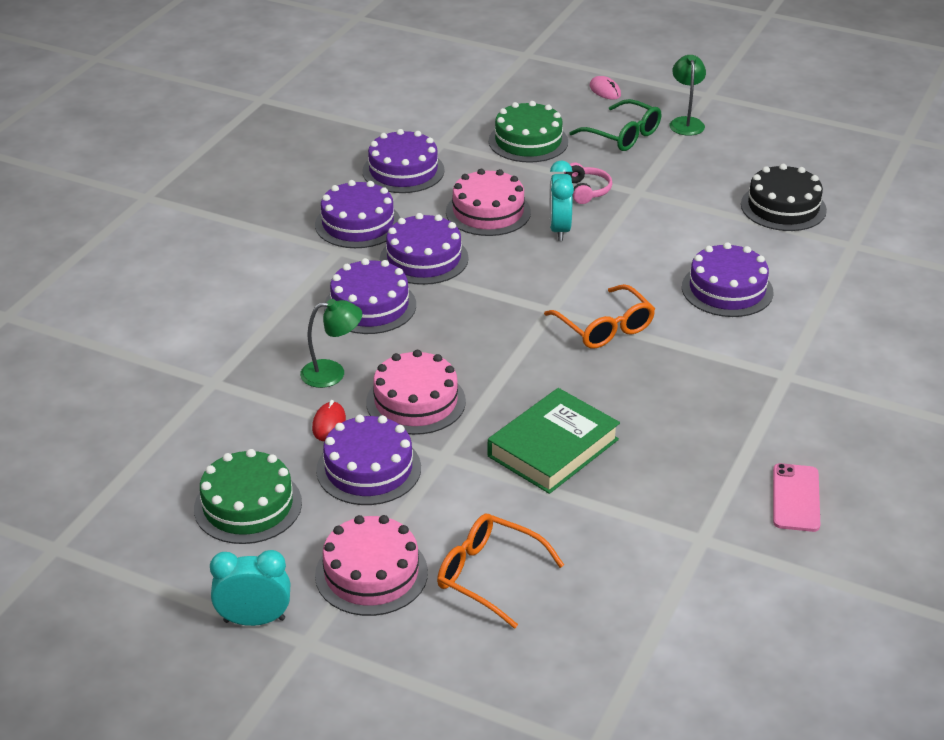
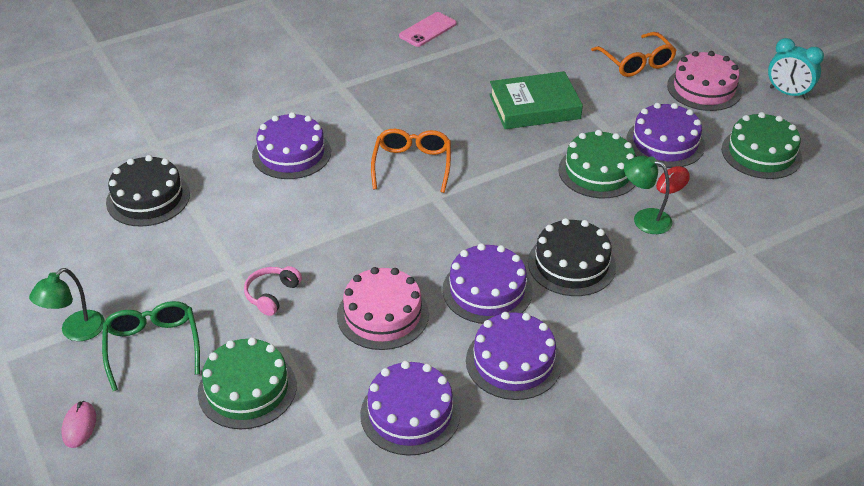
camera: 145 degrees left, 5 degrees up
purple cake [324,258,416,334] -> black cake [528,218,616,296]
pink cake [366,350,466,435] -> green cake [558,130,635,198]
turquoise clock [549,160,574,241] -> none

